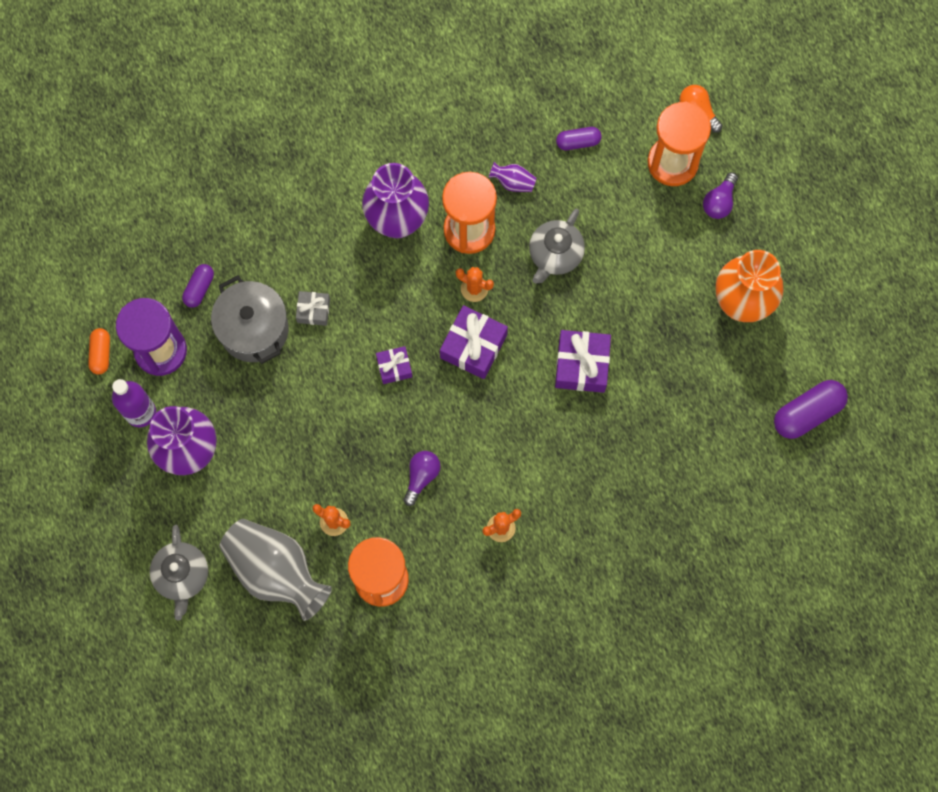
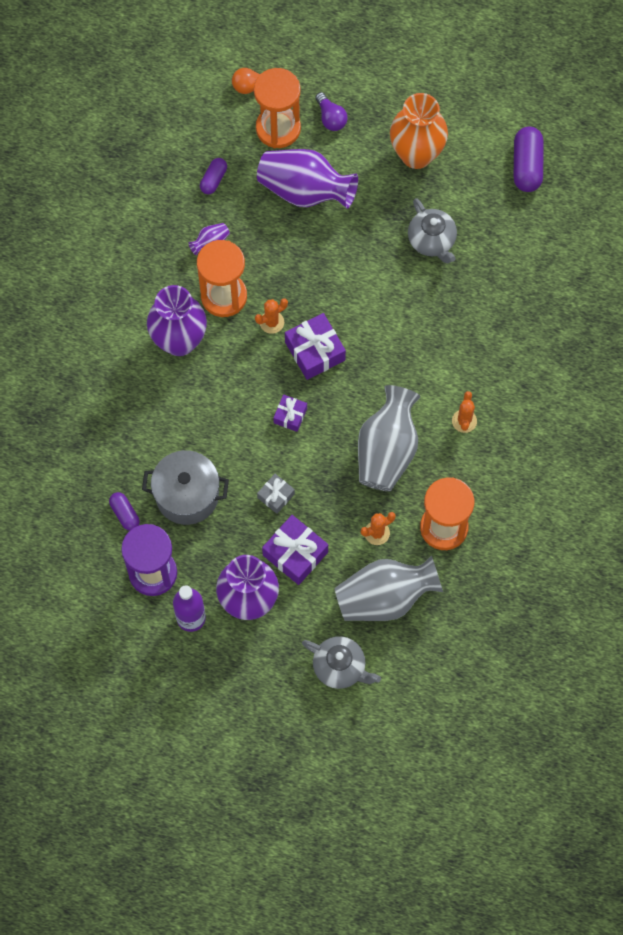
camera: 55 degrees left, 5 degrees down
orange capsule [88,328,110,375] -> none
grey gift [296,291,330,326] -> grey gift moved to [257,474,295,514]
purple light bulb [403,451,441,506] -> grey vase [358,385,420,491]
grey teapot [529,209,585,284] -> grey teapot moved to [408,198,457,263]
purple gift [555,330,611,393] -> purple gift moved to [262,515,328,585]
none -> purple vase [257,149,358,209]

